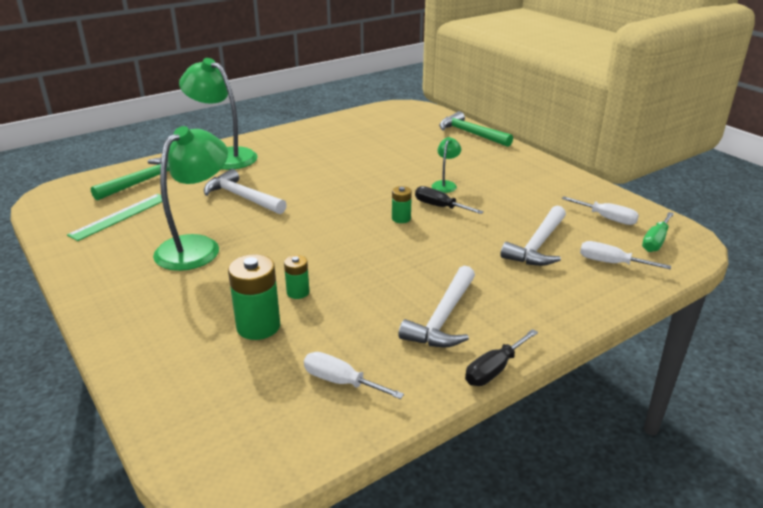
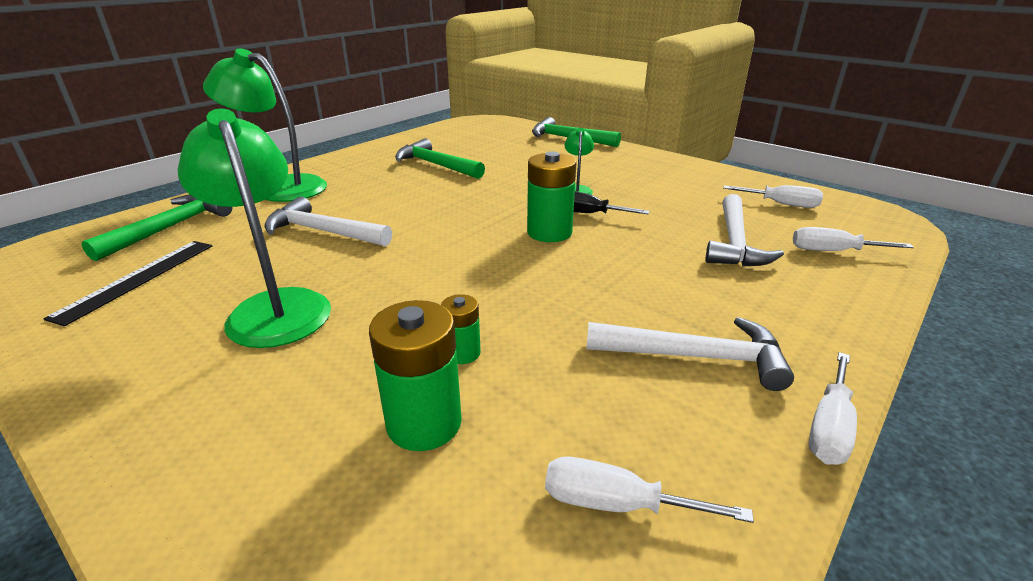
camera: 15 degrees left, 0 degrees up
green ruler [67,194,162,241] -> black ruler [43,241,212,326]
green lamp [153,126,228,271] -> green lamp turned 45 degrees counterclockwise [178,109,331,348]
green battery [392,186,412,223] -> green battery [527,152,576,242], size x1.79
white hammer [399,266,475,347] -> white hammer turned 90 degrees counterclockwise [586,317,794,391]
black screwdriver [465,329,538,386] -> white screwdriver [809,352,857,465]
green screwdriver [642,212,674,252] -> none
none -> green hammer [395,138,485,179]

